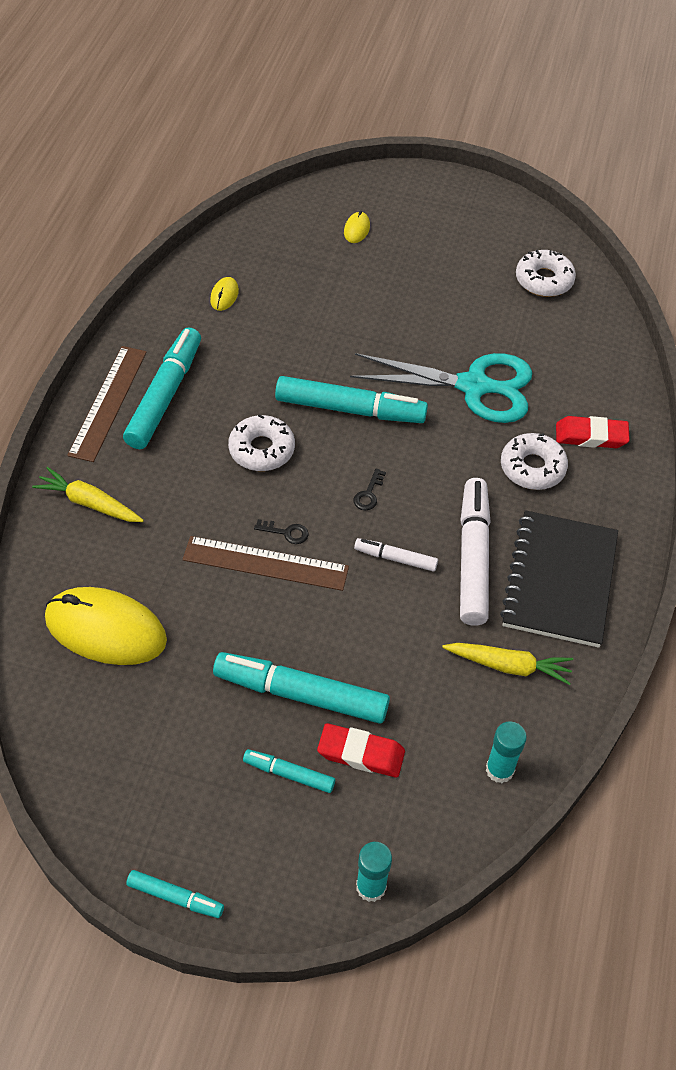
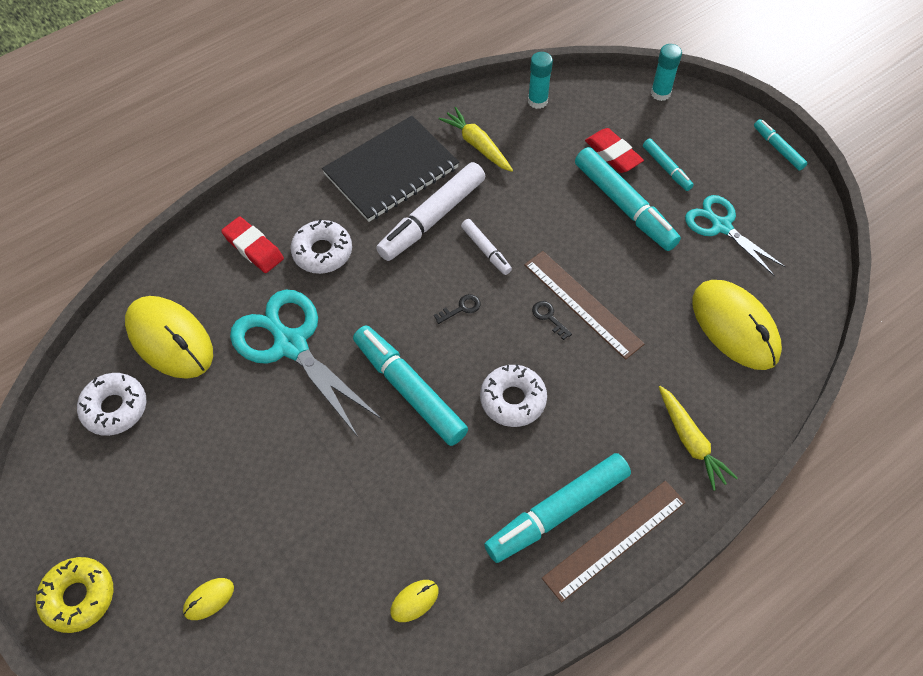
camera: 140 degrees left, 5 degrees up
none -> yellow donut [36,557,113,633]
none -> yellow mouse [125,296,213,379]
none -> turquoise scissors [685,195,786,277]

